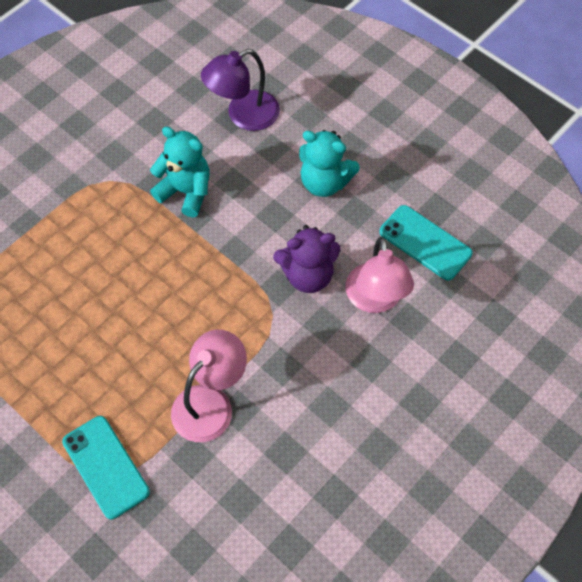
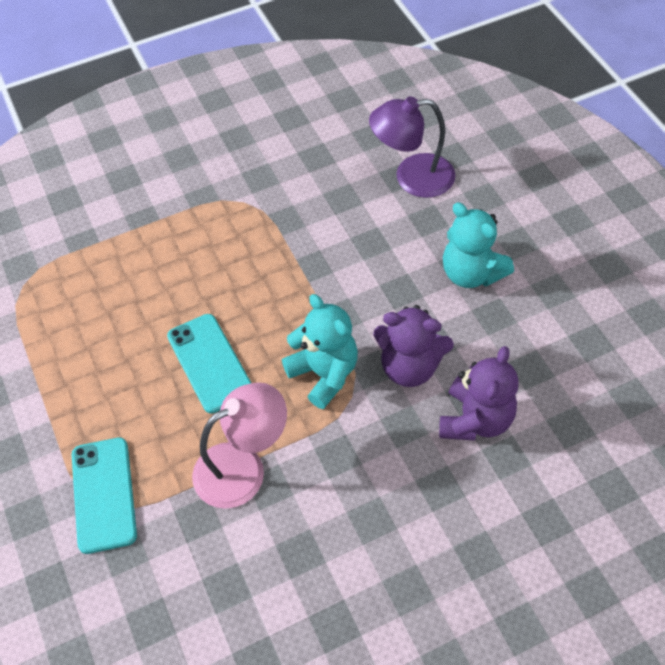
camera: 25 degrees right, 5 degrees down
turquoise teddy bear [150,127,210,217] -> turquoise teddy bear moved to [282,294,358,409]
pink lamp [346,237,414,313] -> purple teddy bear [439,346,519,441]
turquoise phone [379,205,473,280] -> turquoise phone moved to [167,314,251,414]

